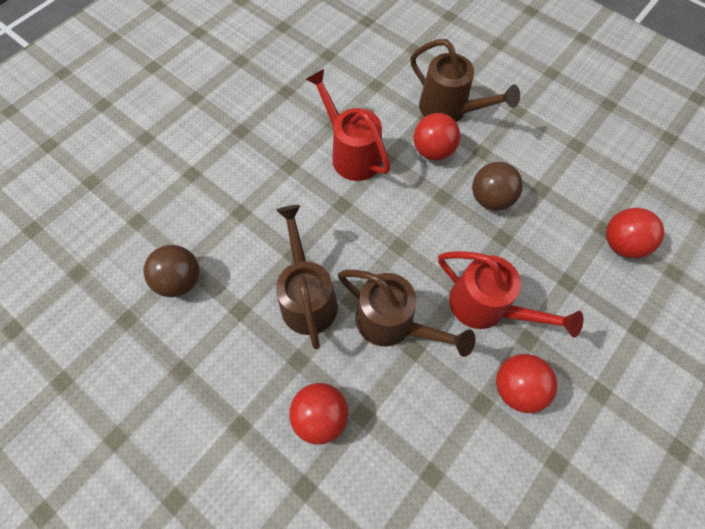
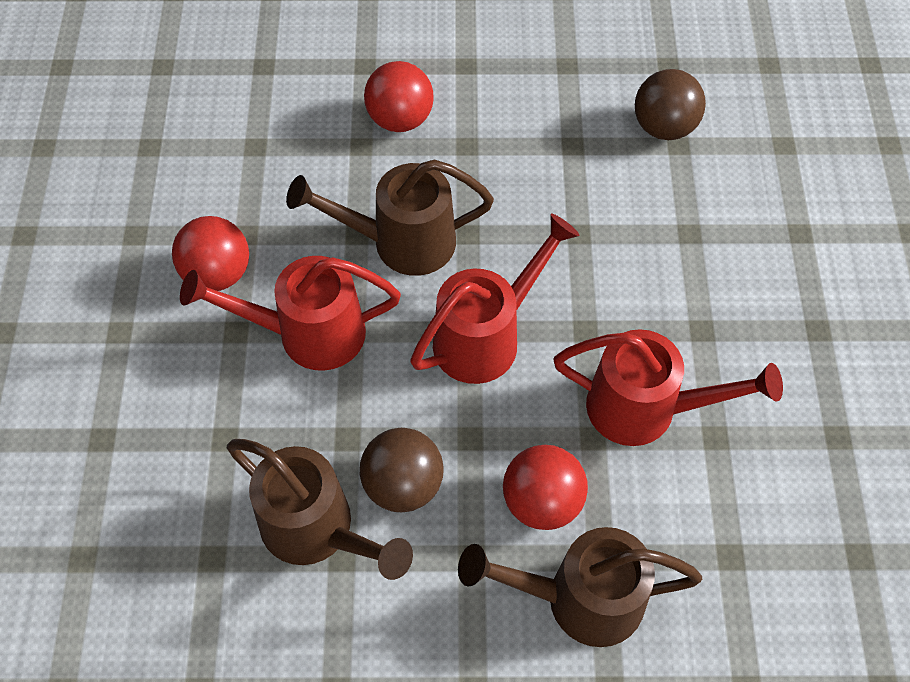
camera: 140 degrees right, 5 degrees down
brown watering can [276,205,338,349] -> brown watering can moved to [227,439,413,580]
red ball [606,208,664,258] -> none
none -> red watering can [410,214,580,384]

